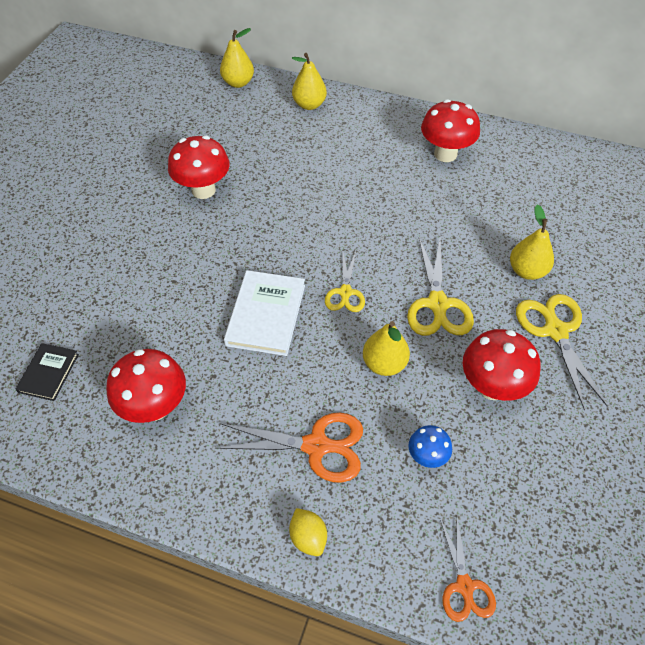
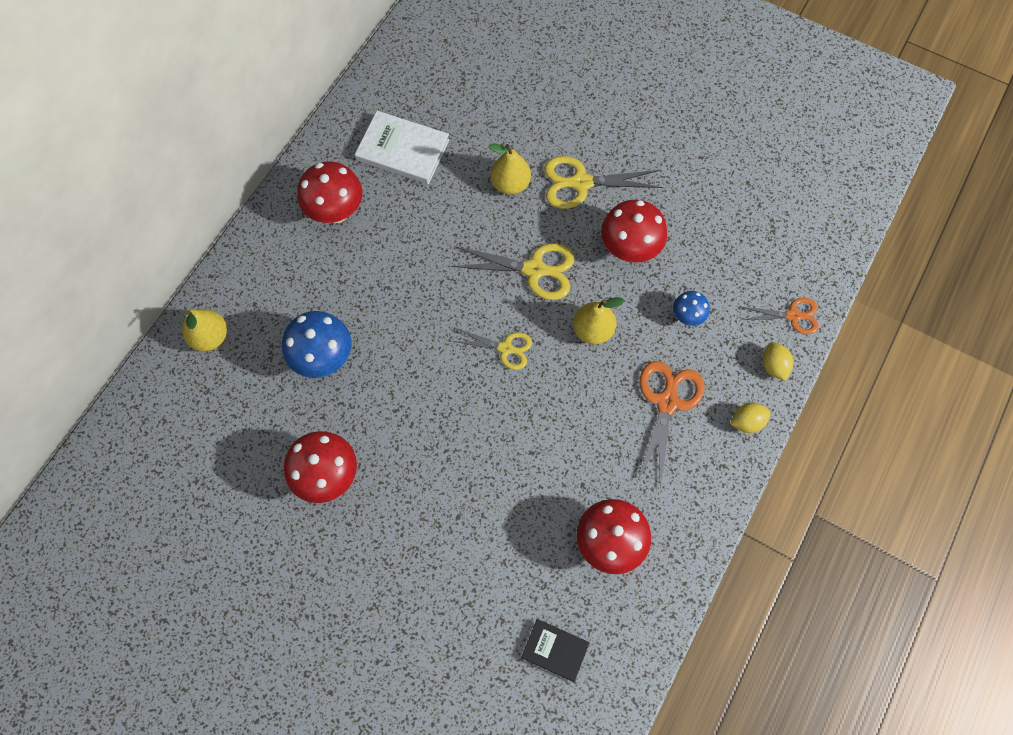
camera: 80 degrees left, 15 degrees up
yellow pear [220,28,254,88] -> none
white book [224,270,305,356] -> white book moved to [355,111,449,184]
none -> blue mushroom [282,311,351,378]
none -> yellow lemon [763,342,793,381]

